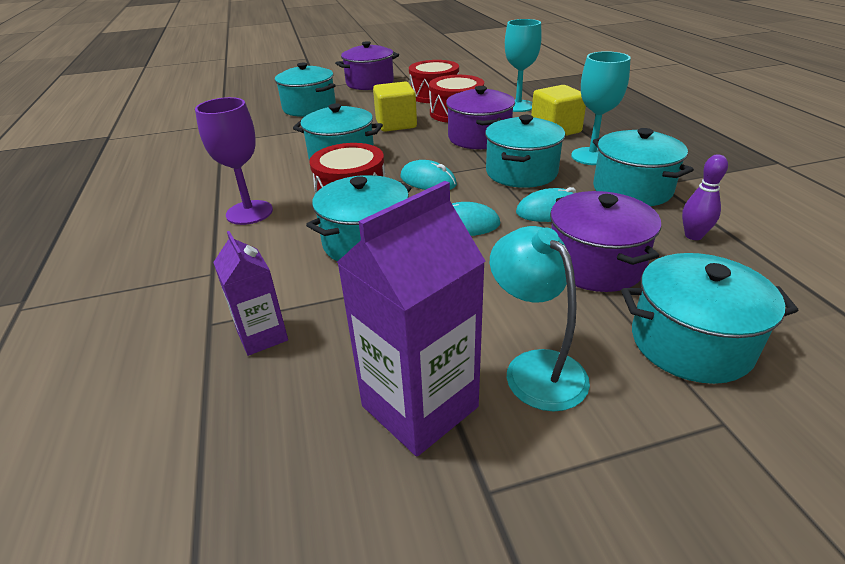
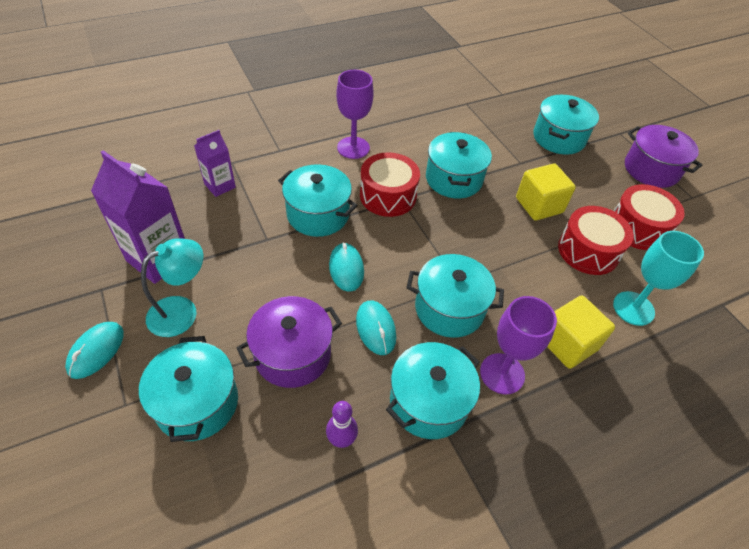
camera: 75 degrees right, 15 degrees up
turquoise mouse [401,160,457,190] -> turquoise mouse moved to [65,322,124,379]
purple pot [446,86,515,149] -> none
turquoise goblet [571,51,631,165] -> purple goblet [480,296,557,394]

